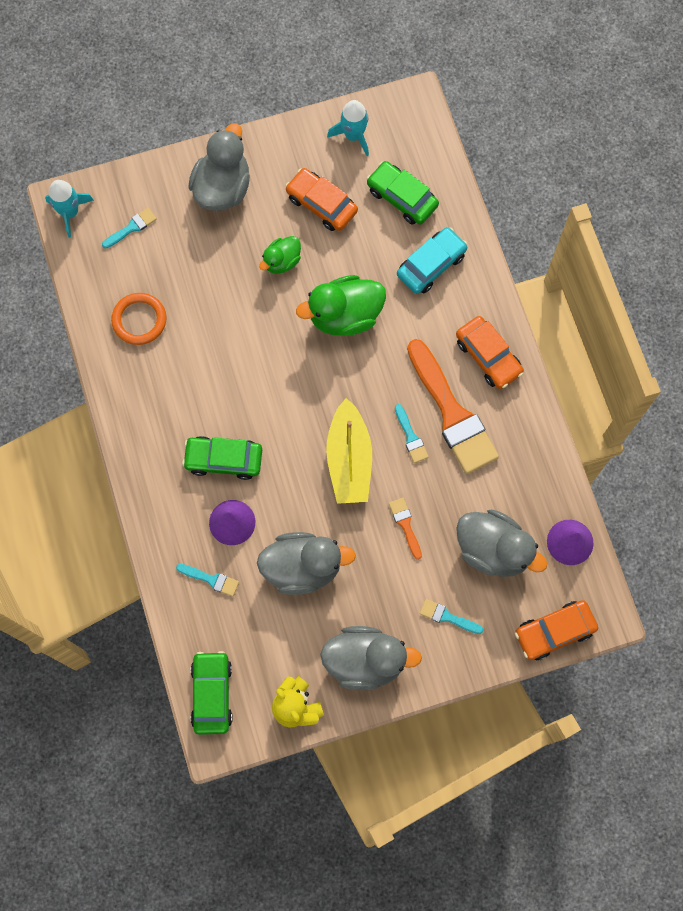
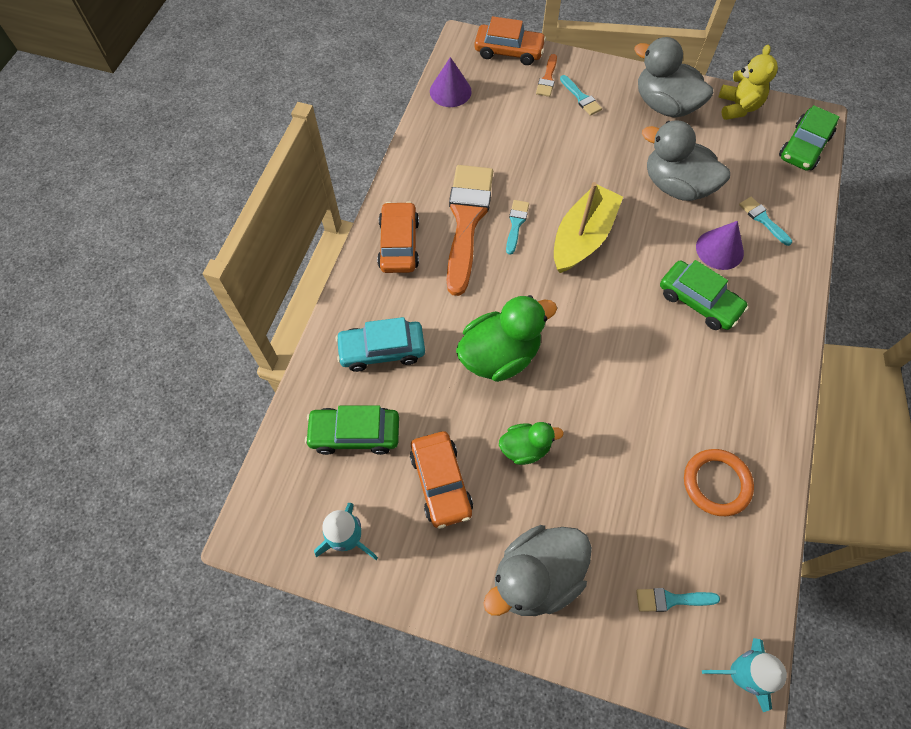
camera: 145 degrees left, 10 degrees down
green duck [296,275,386,336] -> green duck turned 45 degrees counterclockwise [456,295,557,382]
green car [367,161,439,225] -> green car turned 105 degrees clockwise [305,406,399,455]
orange brush [389,498,422,560] -> orange brush moved to [536,54,557,97]
grey duck [456,510,547,577] -> none

